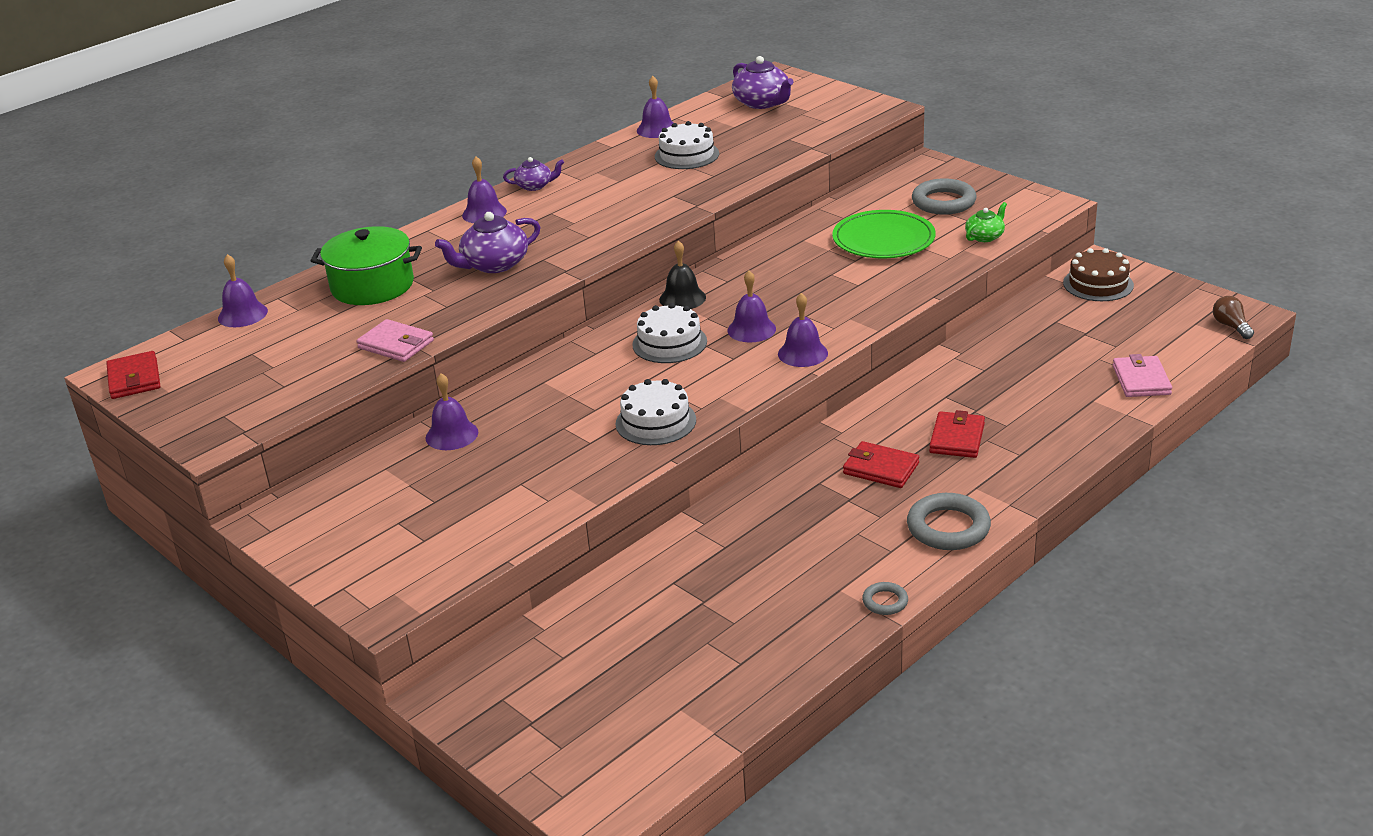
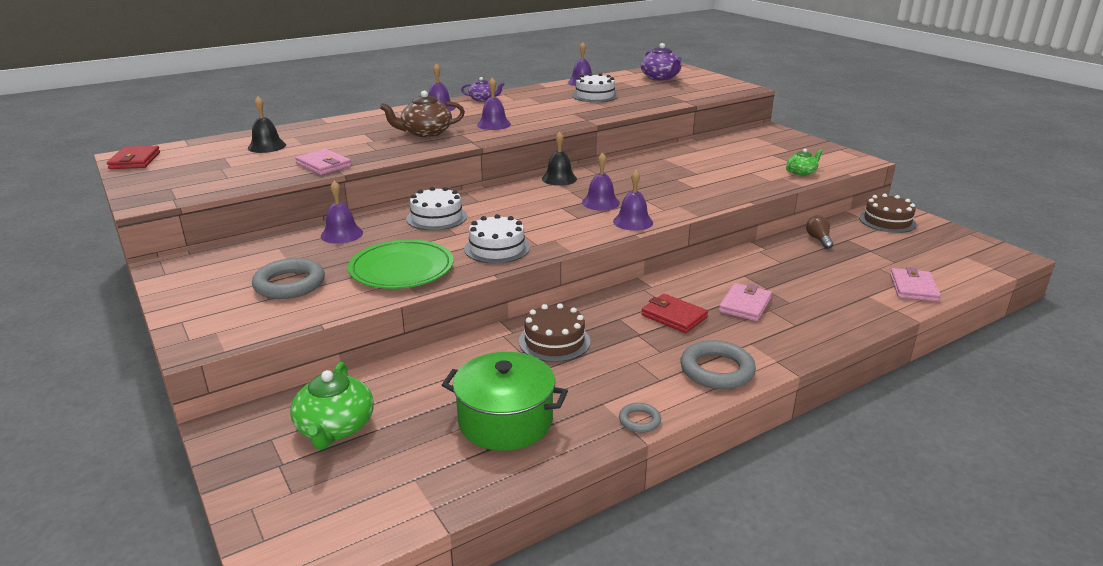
camera: 10 degrees right, 5 degrees down
purple bell [218,254,268,327] -> purple bell moved to [477,78,511,130]
green pot [310,226,422,305] -> green pot moved to [442,352,568,451]
purple teapot [435,212,540,273] -> brown teapot [380,91,465,137]
white cake [632,303,707,363] -> white cake moved to [406,187,467,231]
green plate [832,210,936,258] -> green plate moved to [348,240,453,289]
grey ring [912,179,977,215] -> grey ring moved to [252,258,325,299]
red wallet [929,410,985,458] -> pink wallet [719,283,772,321]
brown light bulb [1213,296,1254,339] -> brown light bulb moved to [806,215,833,249]
none -> black bell [248,96,286,153]
none -> green teapot [290,362,374,449]
none -> brown cake [519,303,590,362]

